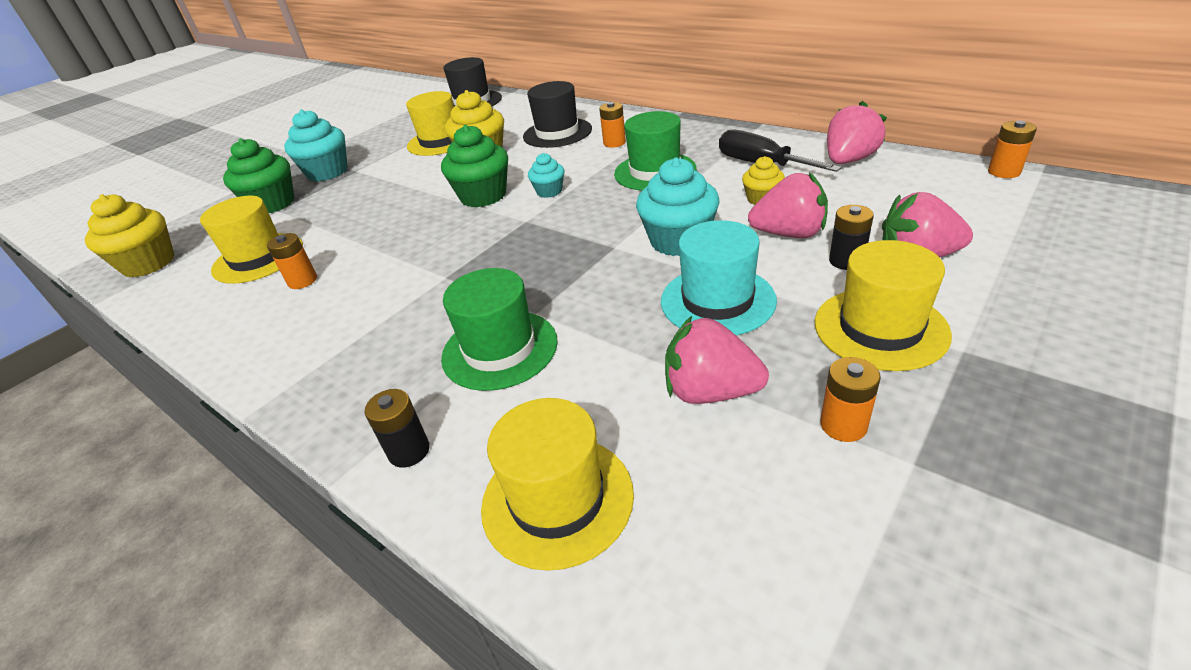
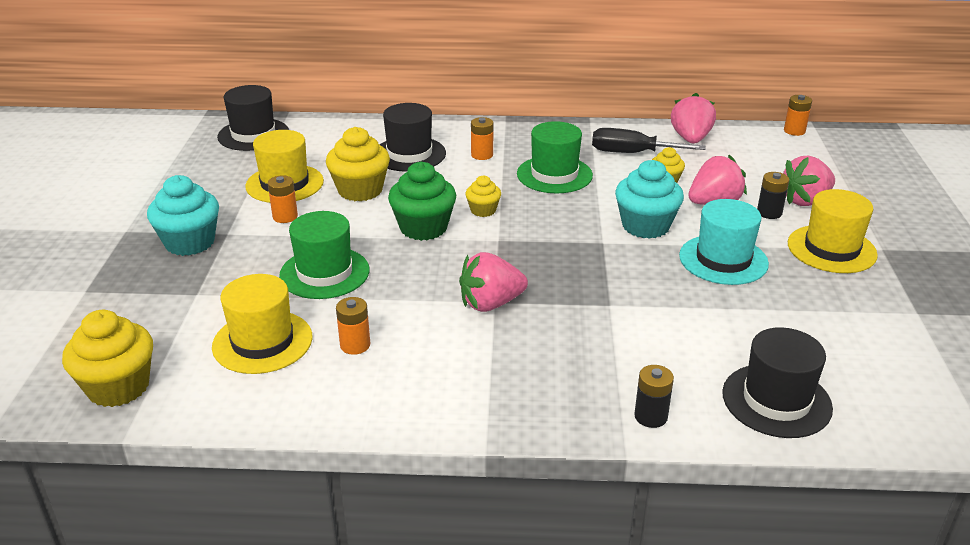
camera: 40 degrees left, 5 degrees down
green cupcake [223,138,295,213] -> none
green hat [441,268,558,391] -> green hat moved to [279,211,370,299]
yellow hat [481,398,634,571] -> black hat [722,327,833,438]
turquoise cupcake [528,153,565,198] -> yellow cupcake [465,176,501,217]
pink strawberry [665,316,769,404] -> pink strawberry moved to [459,252,528,312]
orange battery [820,357,881,442] -> orange battery moved to [268,175,298,223]

